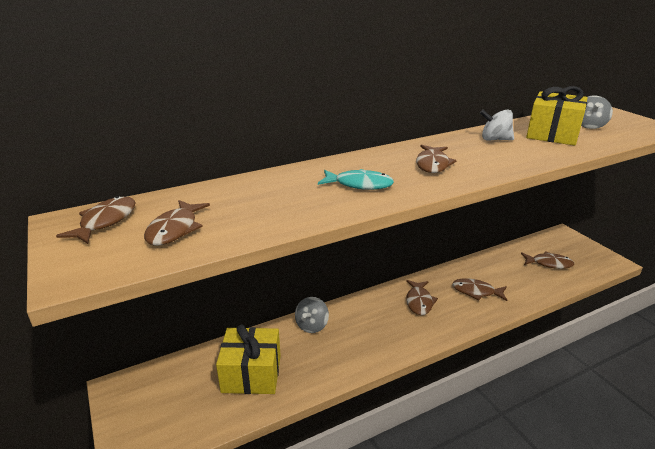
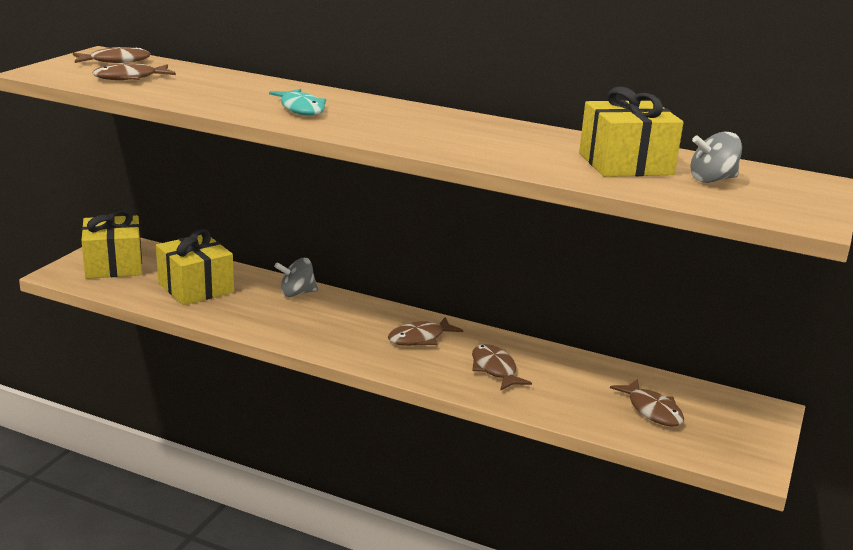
camera: 50 degrees right, 5 degrees down
brown fish [416,145,457,173] -> none
white spinning top [480,110,514,141] -> none
none -> yellow gift [81,209,142,279]

